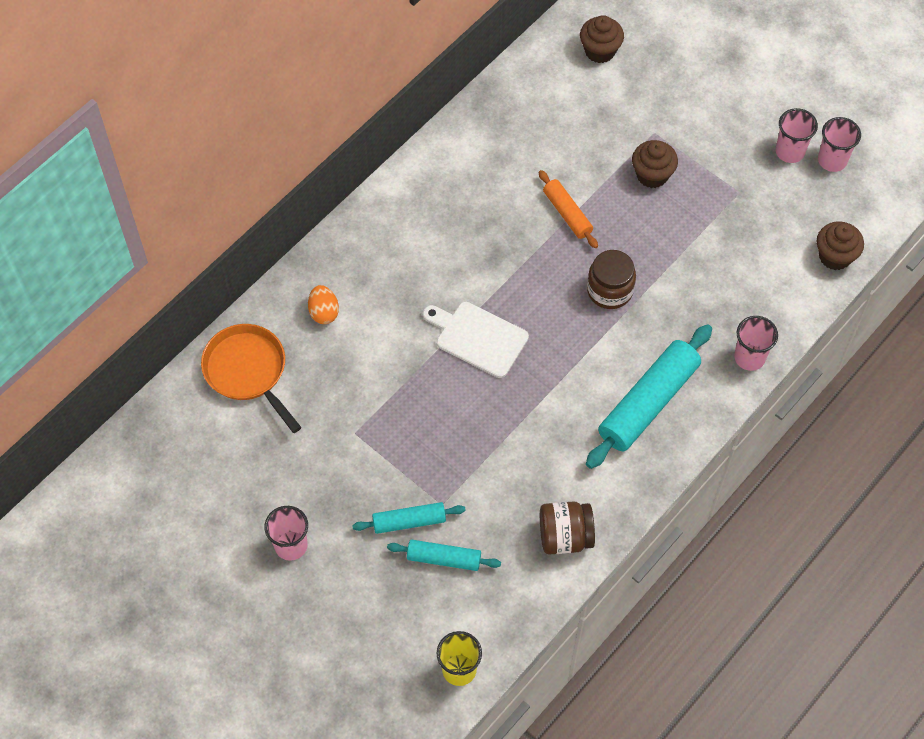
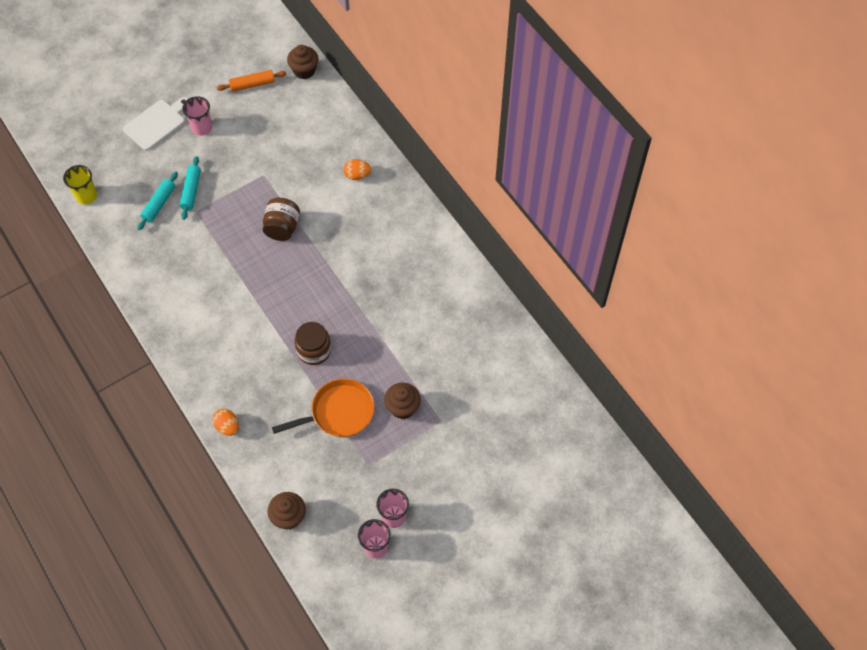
camera: 105 degrees right, 0 degrees up
orange pan [201,324,302,433] -> orange pan moved to [272,378,375,437]
white cutting board [423,302,529,378] -> white cutting board moved to [123,97,188,151]
orange rolling pin [539,170,598,248] -> orange rolling pin moved to [217,70,286,92]
brown jar [540,501,595,555] -> brown jar moved to [263,198,300,241]
brown cupcake [580,15,624,63] -> brown cupcake moved to [287,45,319,79]
turquoise rolling pin [586,324,712,469] -> none
pink cup [734,316,778,371] -> orange egg [212,409,239,436]

